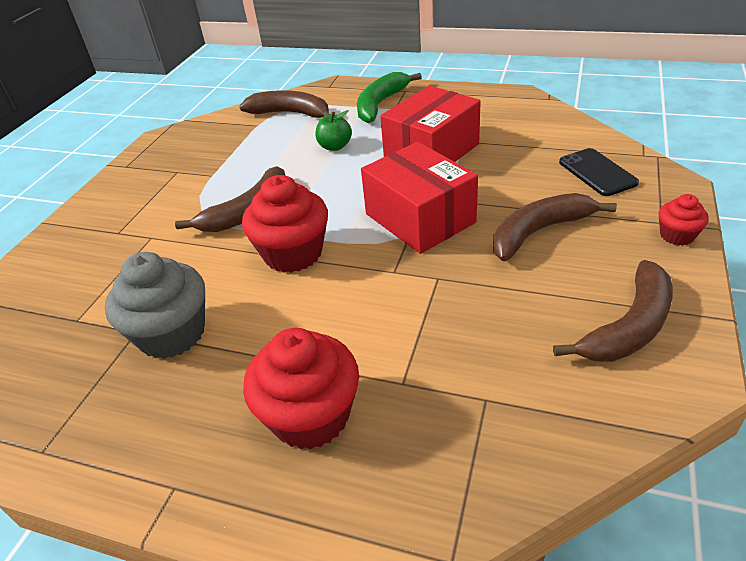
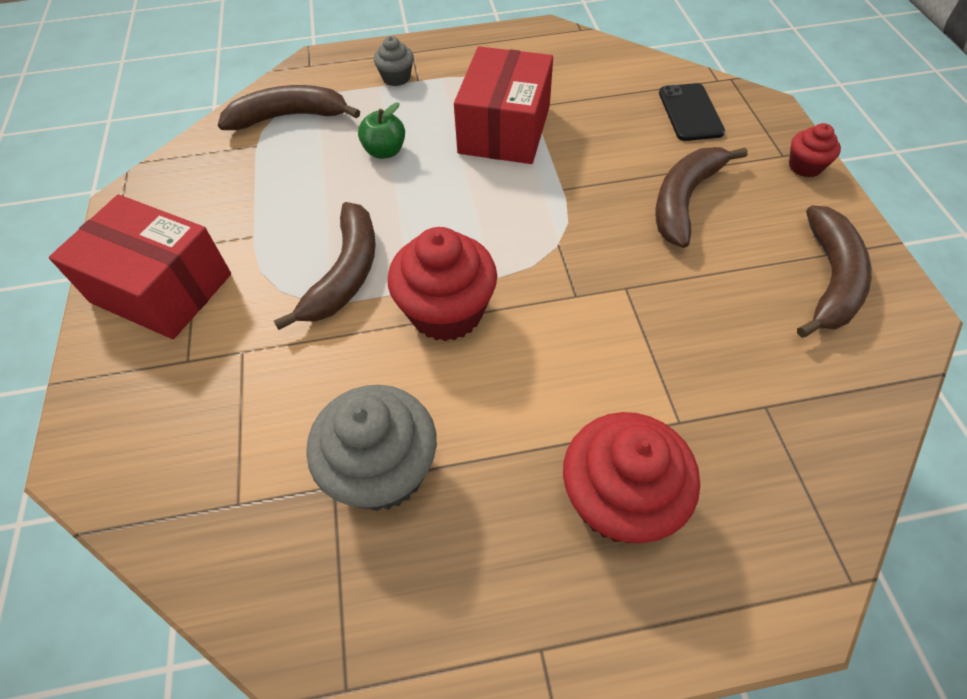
camera: 30 degrees left, 15 degrees up
green banana [357,72,422,123] -> grey cupcake [374,36,414,86]
red box [361,142,478,254] -> red box moved to [49,194,231,339]
black phone [559,148,639,196] -> black phone turned 45 degrees clockwise [659,83,725,141]

